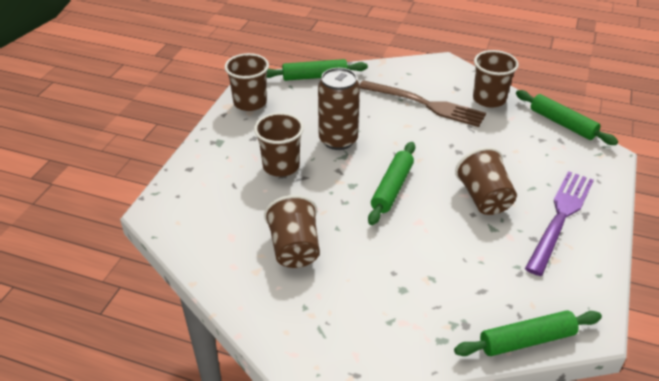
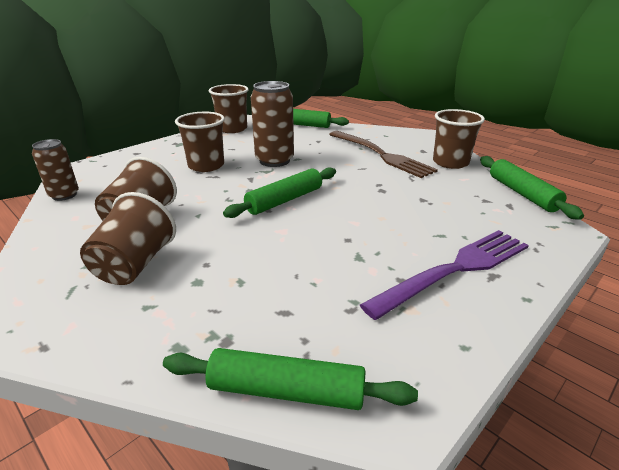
camera: 25 degrees right, 10 degrees down
brown cup [455,147,517,215] -> brown cup moved to [80,192,176,285]
none -> brown can [32,139,79,201]

